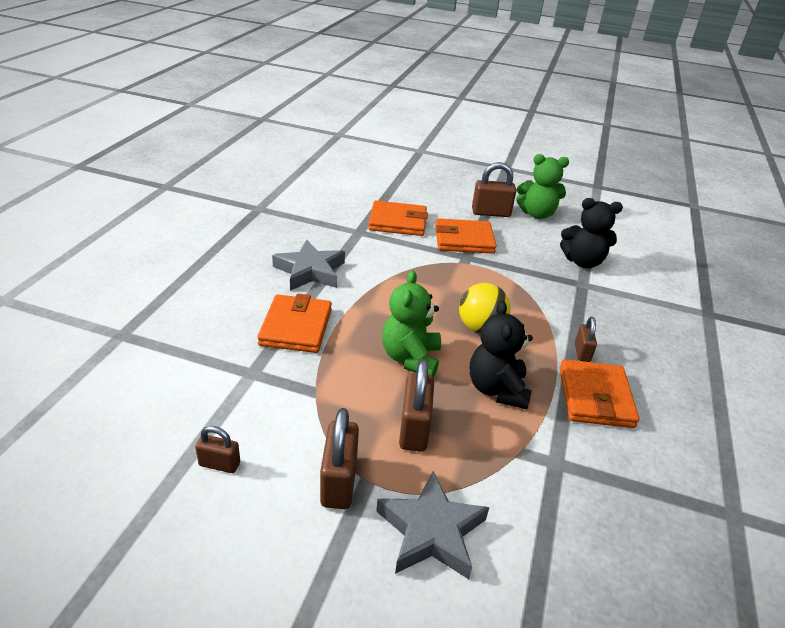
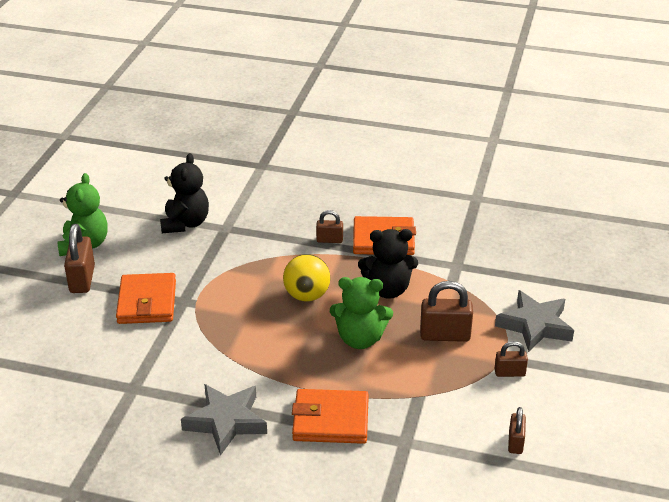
camera: 90 degrees left, 0 degrees up
brown padlock [320,408,359,509] -> brown padlock [494,341,528,377], size x0.59
orange wallet [368,201,428,236] -> none

